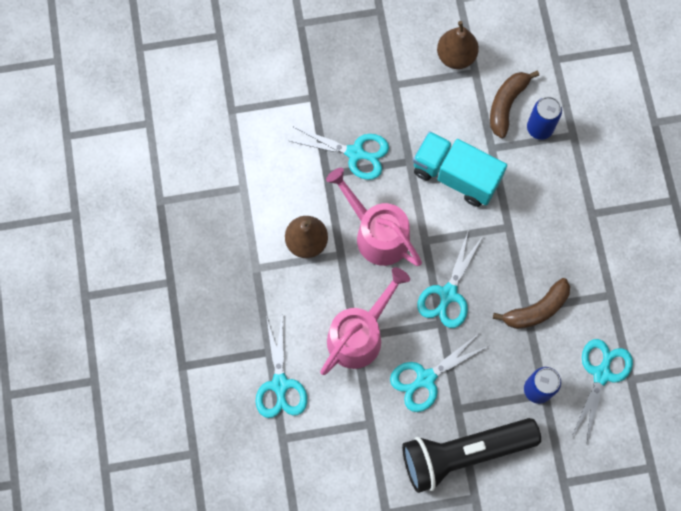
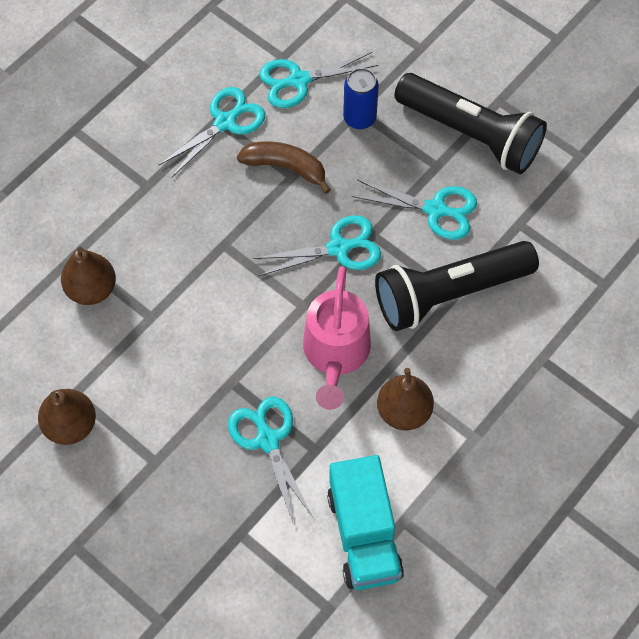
camera: 130 degrees left, 10 degrees down
turquoise scissors [256,316,307,418] -> turquoise scissors moved to [159,87,265,177]
pink watering can [320,267,410,375] -> black flashlight [375,241,539,331]
turquoise truck [413,131,507,207] -> turquoise truck moved to [327,455,404,590]
brown banana [490,71,539,138] -> none
blue can [527,97,562,140] -> brown pear [61,247,116,305]

